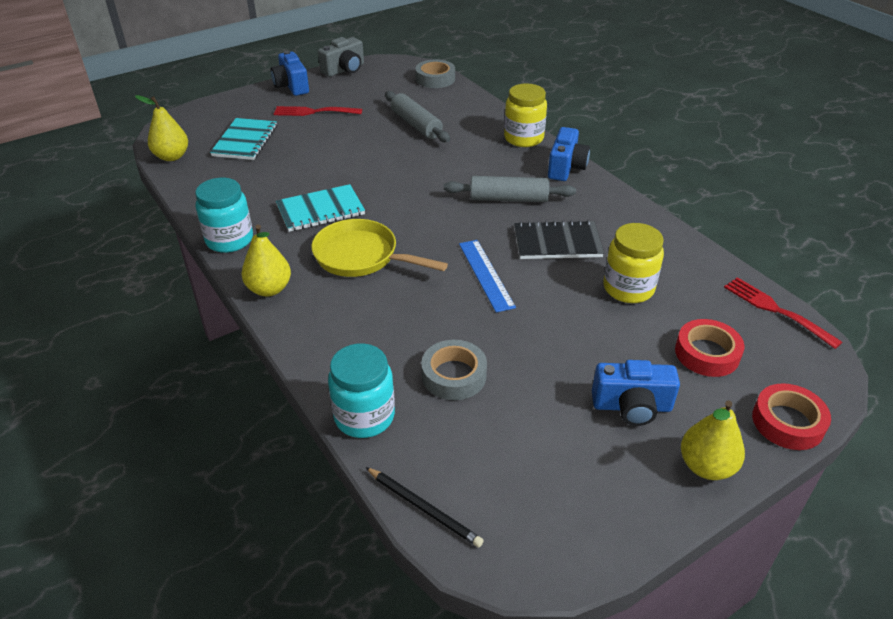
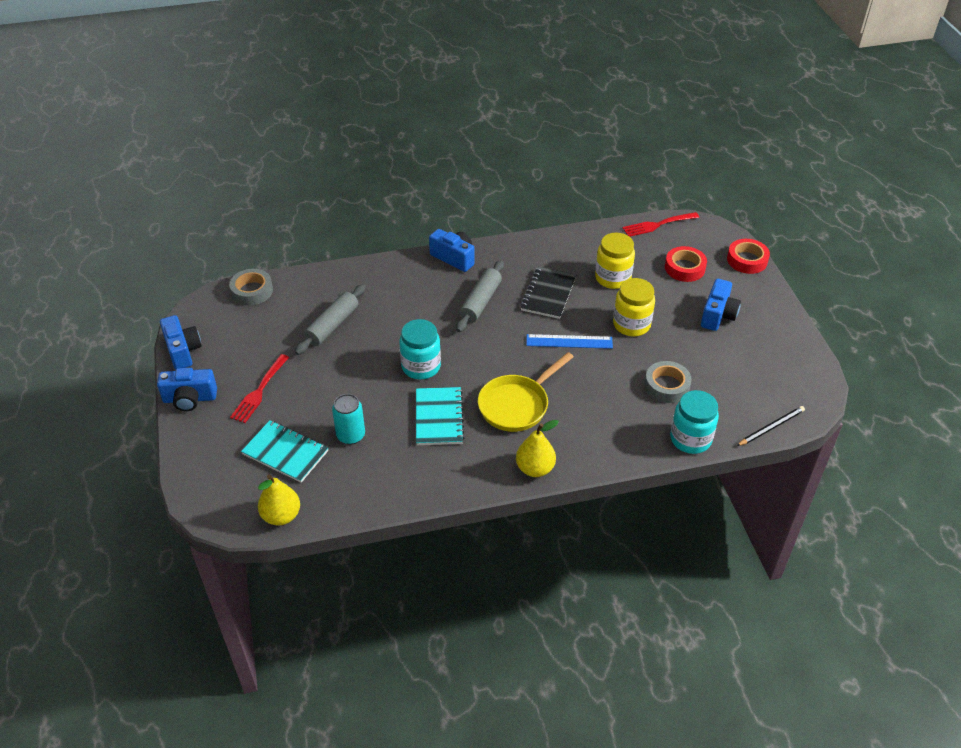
camera: 70 degrees left, 5 degrees up
turquoise jar [195,178,253,253] -> turquoise jar moved to [399,319,441,379]
grey camera [318,37,364,77] -> blue camera [160,315,202,370]
grey rolling pin [385,91,450,142] -> grey rolling pin turned 45 degrees counterclockwise [295,284,366,355]
yellow jar [504,83,547,147] -> yellow jar moved to [613,278,655,336]
yellow pear [681,400,745,480] -> none
none -> turquoise can [332,394,365,445]

